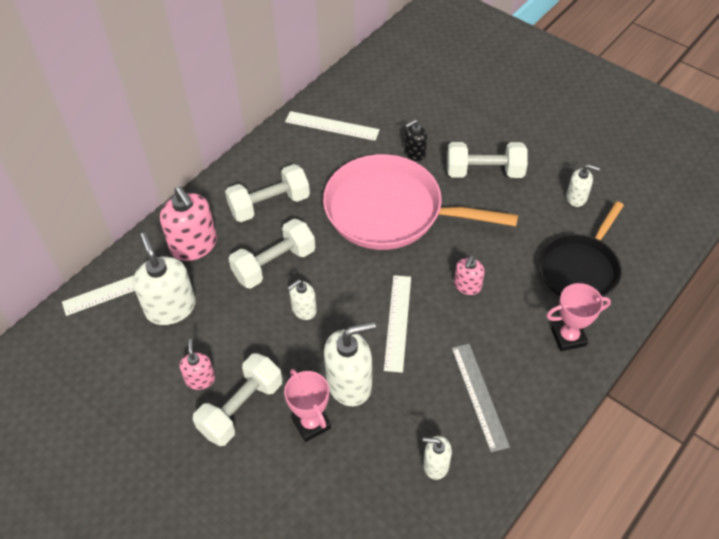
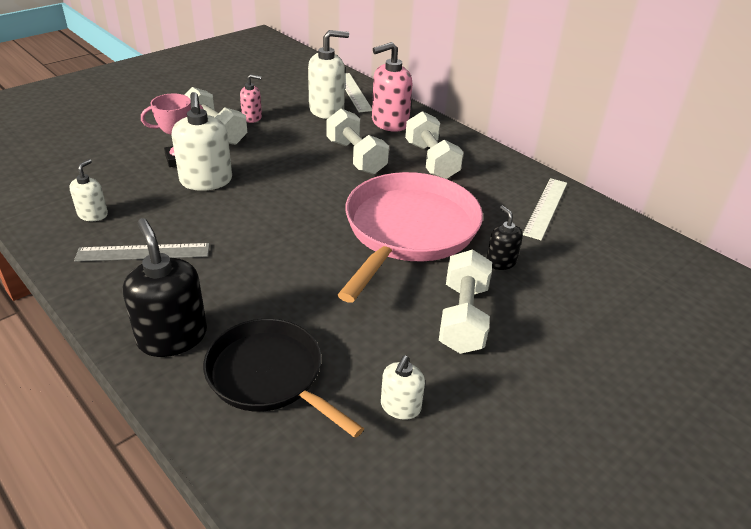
camera: 95 degrees right, 15 degrees down
white soap dispenser [287,280,317,320] -> none
white ruler [384,275,411,373] -> none
pink soap dispenser [454,256,485,295] -> none
pink trophy [546,283,611,351] -> black soap dispenser [123,218,207,357]

